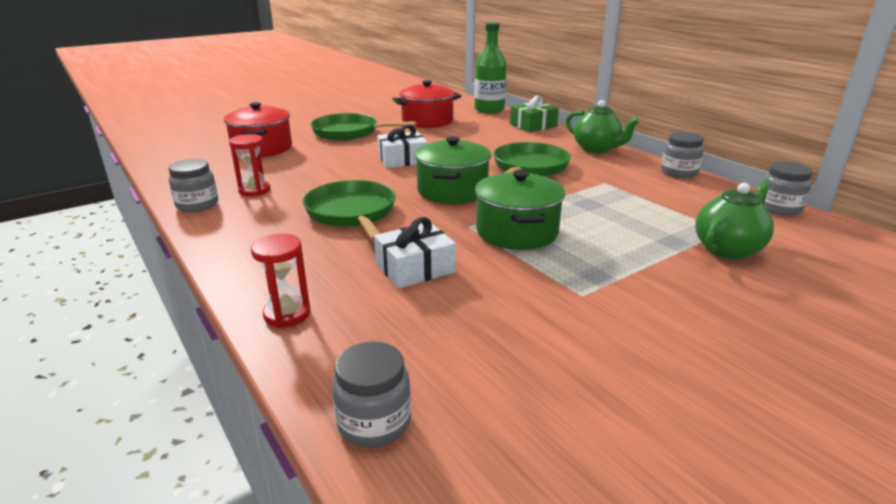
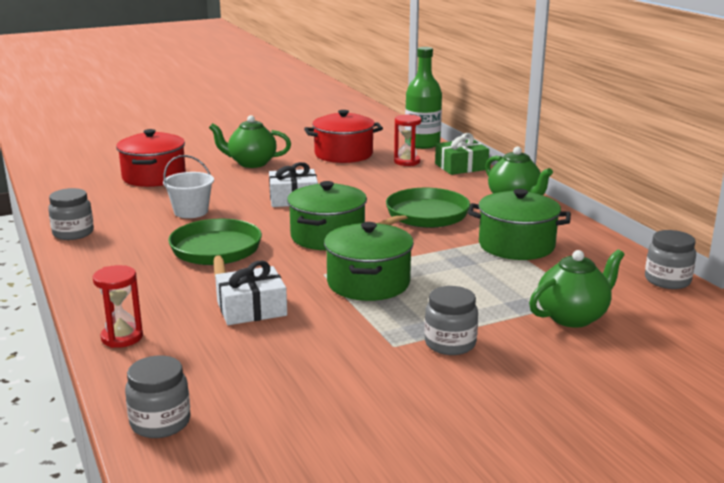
camera: 10 degrees right, 5 degrees down
red hourglass [229,134,270,196] -> red hourglass moved to [394,115,421,166]
green pan [310,113,417,140] -> green teapot [209,115,291,168]
grey jar [661,132,704,178] -> grey jar moved to [424,286,478,355]
none -> white bucket [163,155,214,218]
none -> green pot [468,189,571,260]

